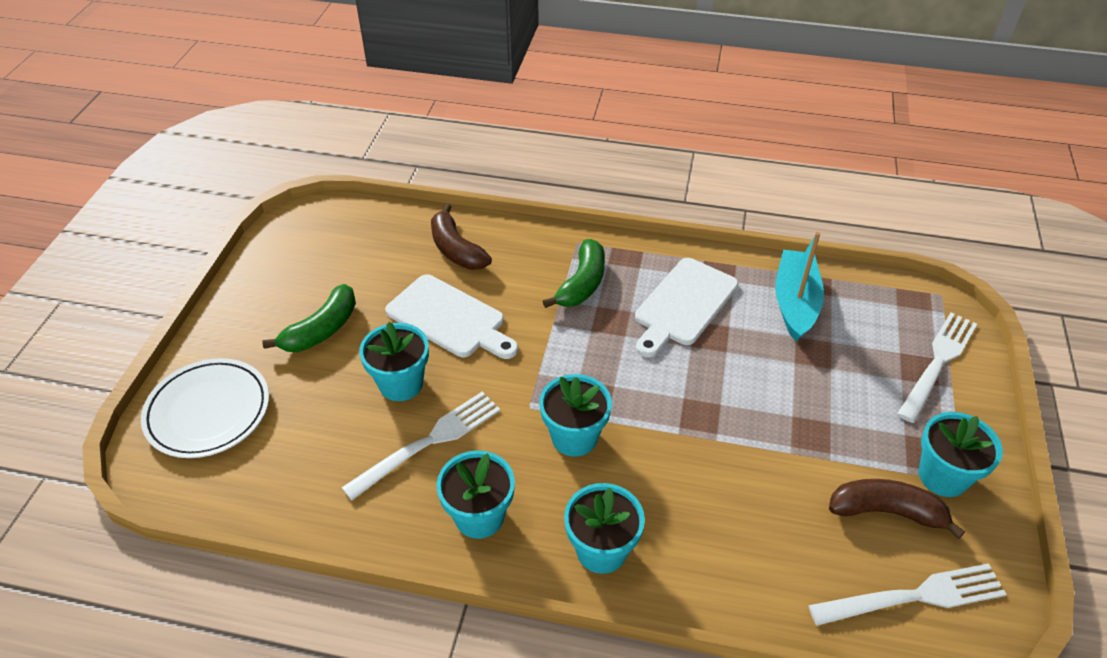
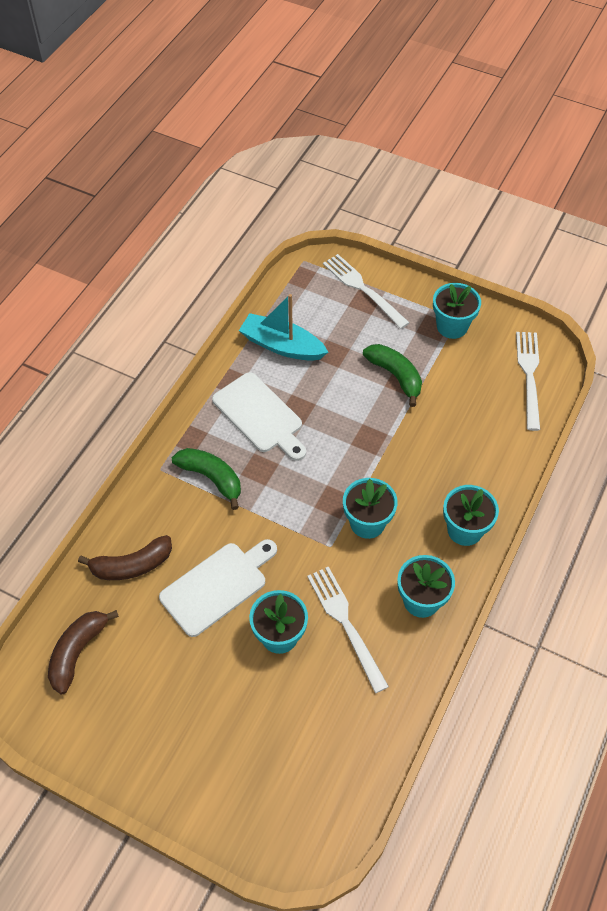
camera: 75 degrees left, 10 degrees up
white plate [141,358,269,458] -> none
green banana [262,284,356,352] -> green banana moved to [363,344,422,407]
brown banana [829,479,965,539] -> brown banana moved to [48,610,119,694]

